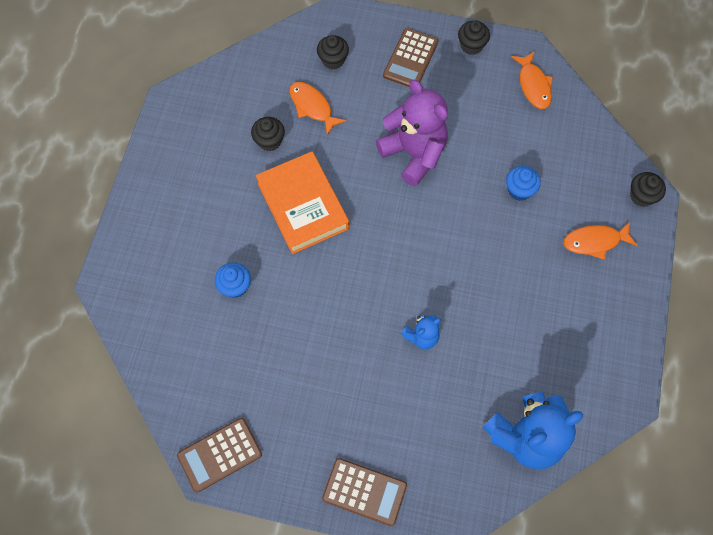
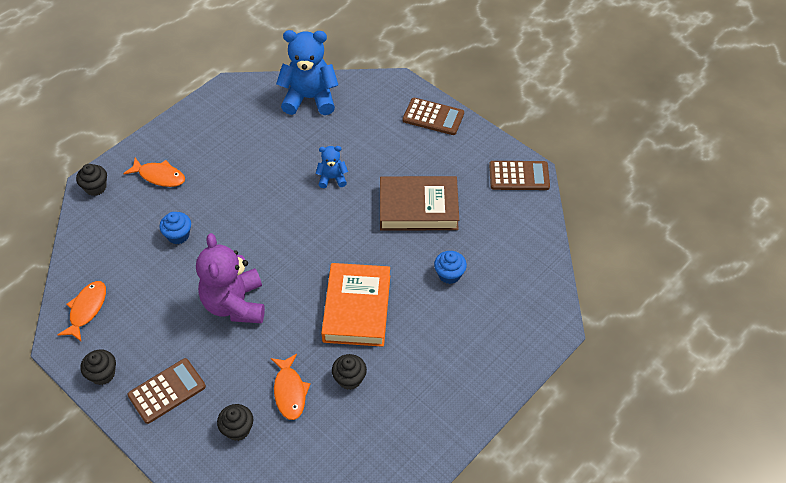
camera: 150 degrees left, 15 degrees down
brown calculator [322,458,407,526] -> brown calculator turned 150 degrees clockwise [403,98,464,135]
none -> brown book [380,176,459,231]

